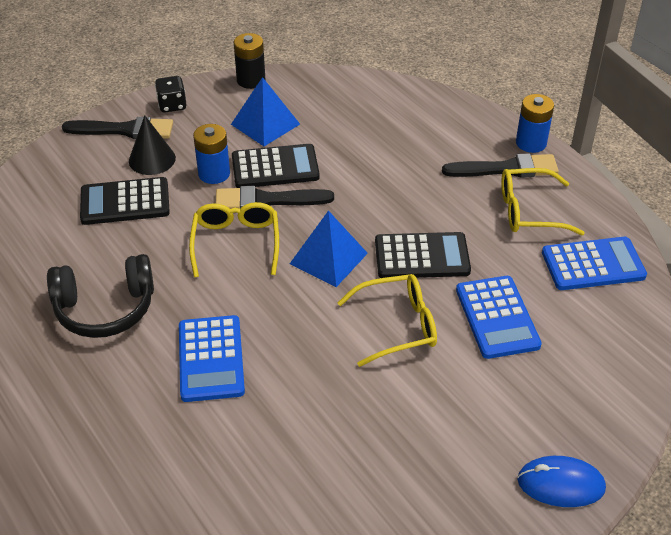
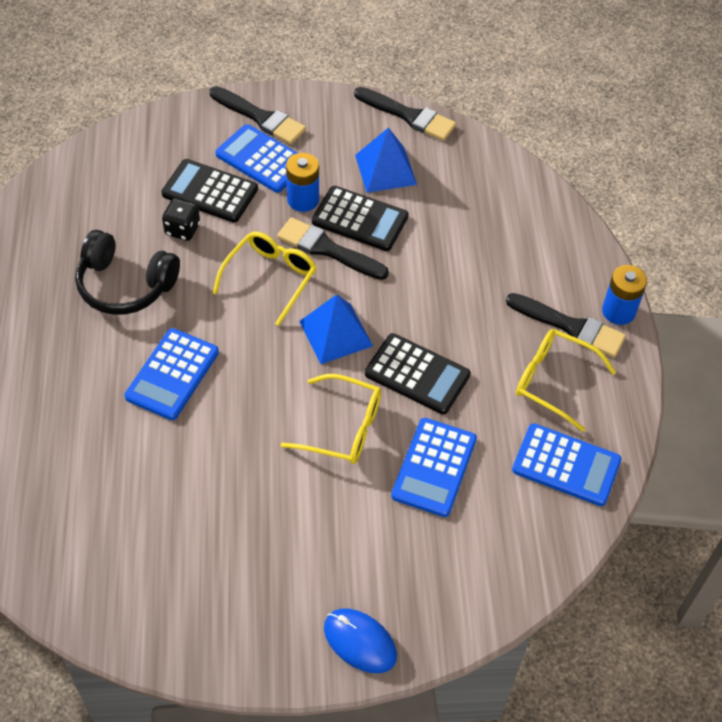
camera: 30 degrees right, 10 degrees up
black cone [129,115,176,175] -> blue calculator [215,124,297,193]
black dice [155,76,187,112] -> black dice moved to [162,199,200,241]
black battery [234,33,265,89] -> black brush [354,87,456,141]

